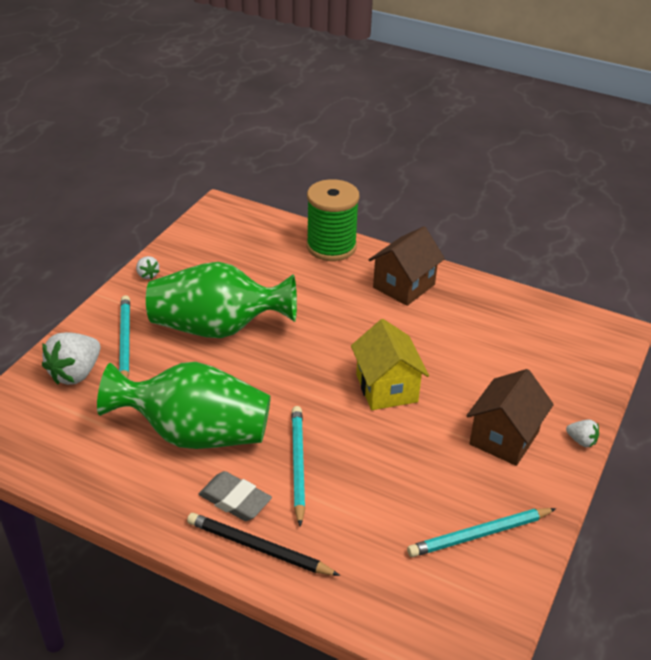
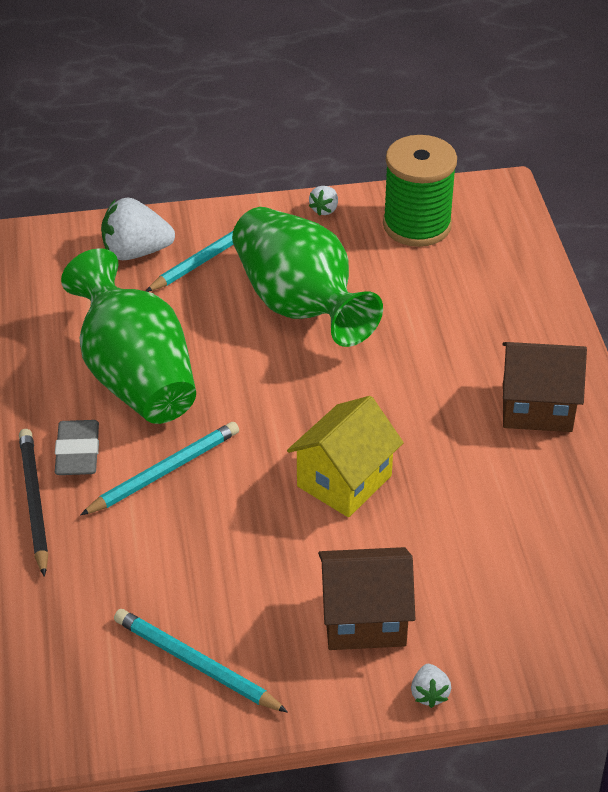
camera: 55 degrees right, 5 degrees up
green spool [306,179,360,261] -> green spool moved to [383,135,457,247]

